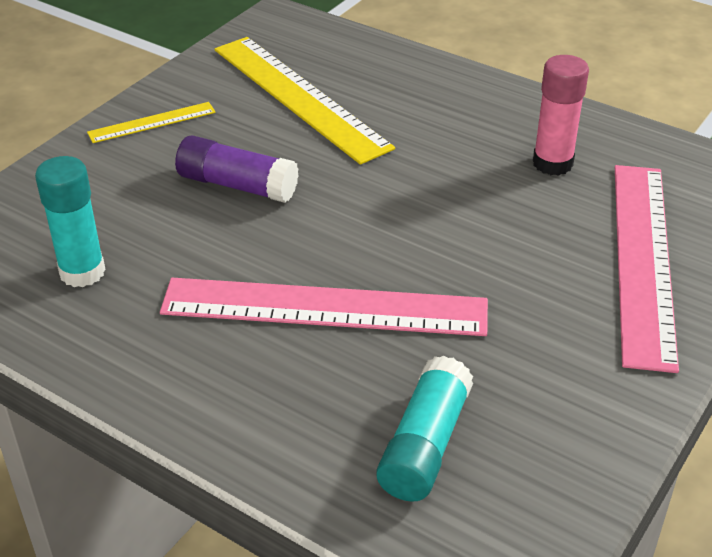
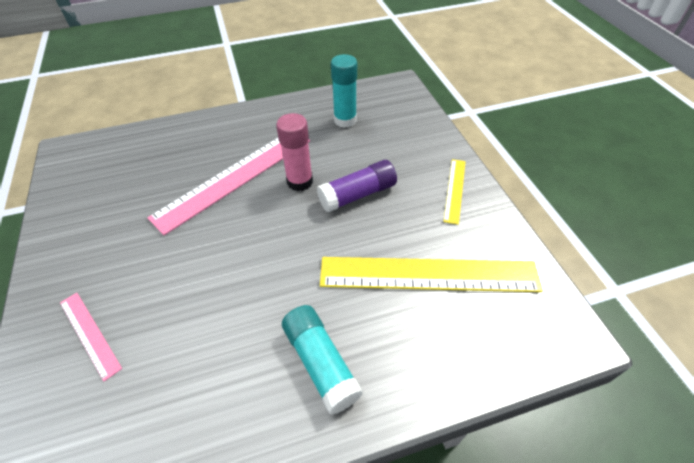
camera: 130 degrees right, 10 degrees up
turquoise glue stick [376,355,473,502] -> turquoise glue stick moved to [282,305,363,415]
pink glue stick [533,55,589,176] -> pink glue stick moved to [276,113,313,191]
pink ruler [615,165,679,373] -> pink ruler [60,293,122,381], size x0.48

